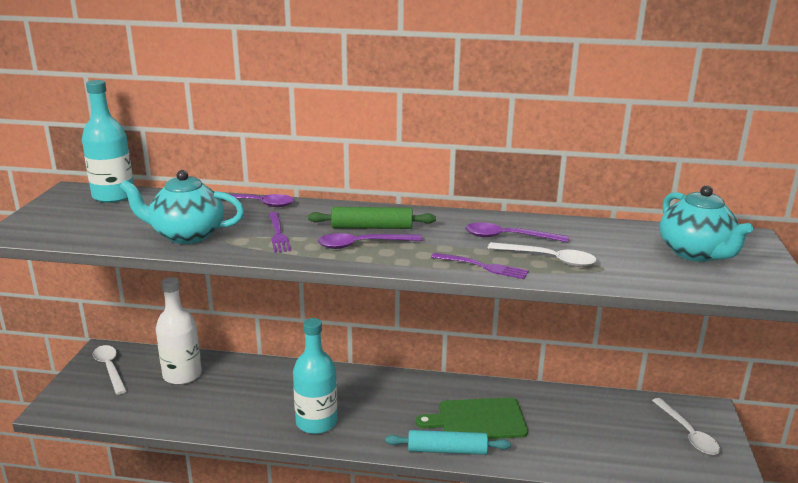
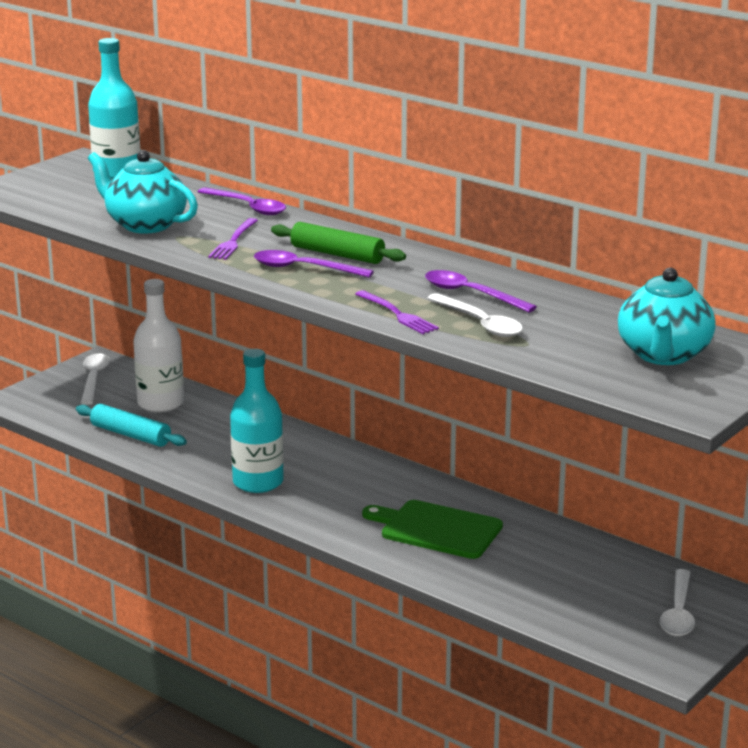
camera: 30 degrees right, 0 degrees up
turquoise rolling pin [385,430,511,455] -> turquoise rolling pin moved to [76,404,187,447]

